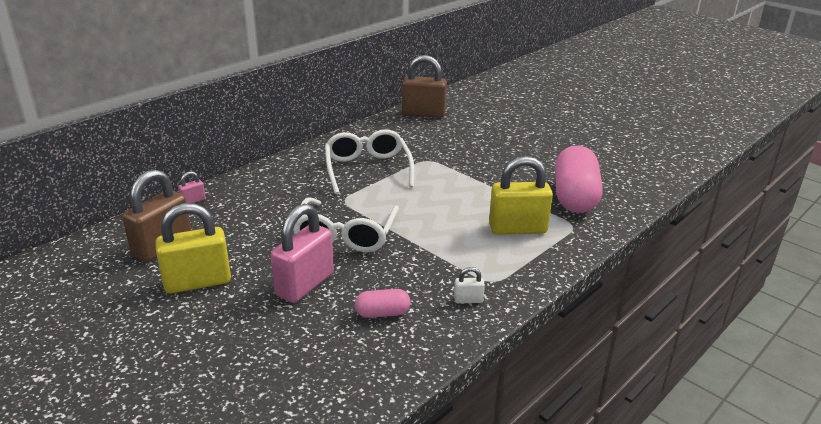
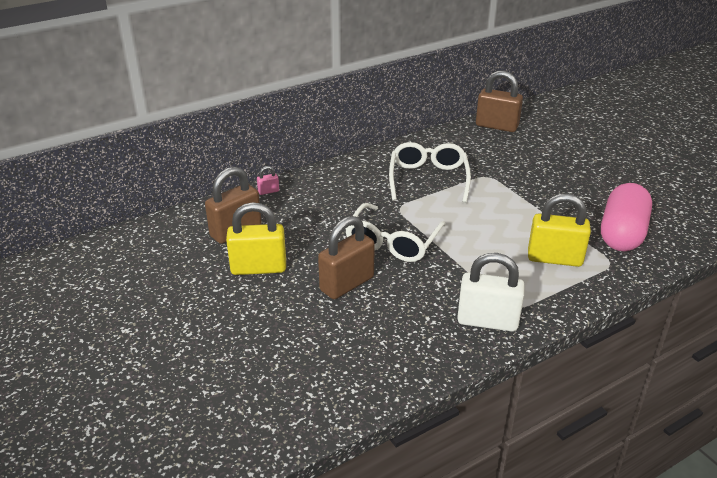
camera: 15 degrees right, 5 degrees up
pink padlock [271,204,334,303] -> brown padlock [318,216,375,299]
pink capsule [355,289,410,318] -> none
white padlock [454,267,485,303] -> white padlock [457,253,525,332], size x2.31

